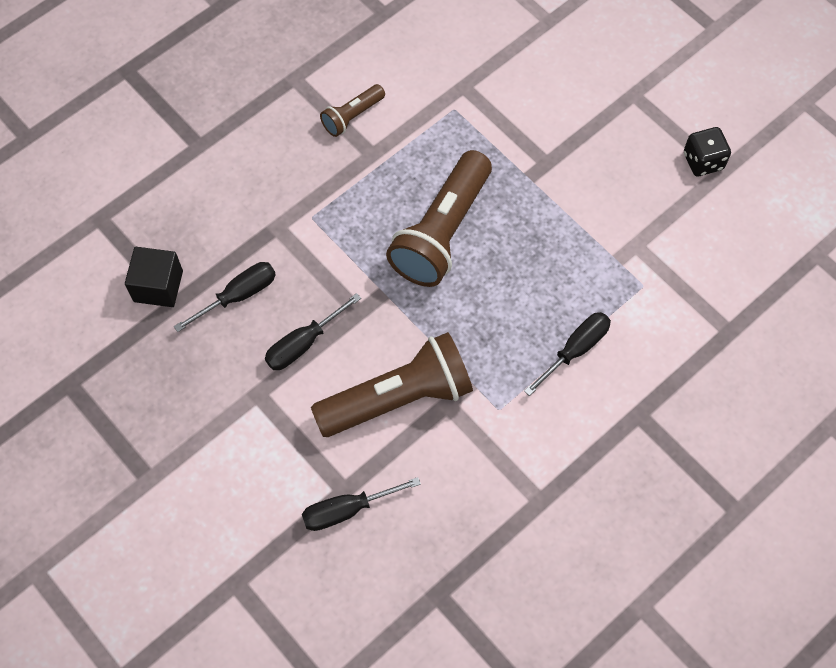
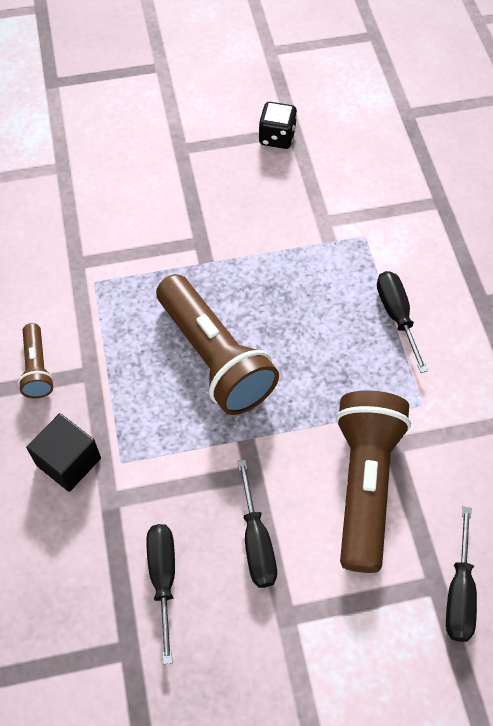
camera: 60 degrees left, 5 degrees down
black cube [125,247,183,307] -> black cube moved to [26,413,101,492]

